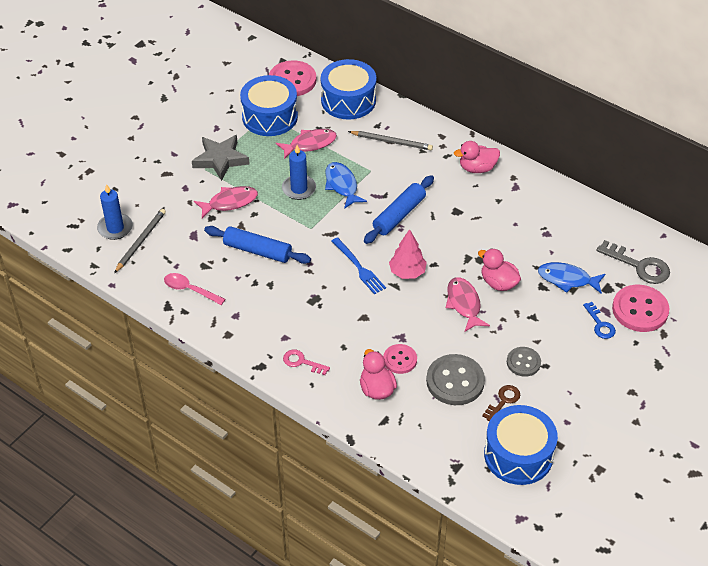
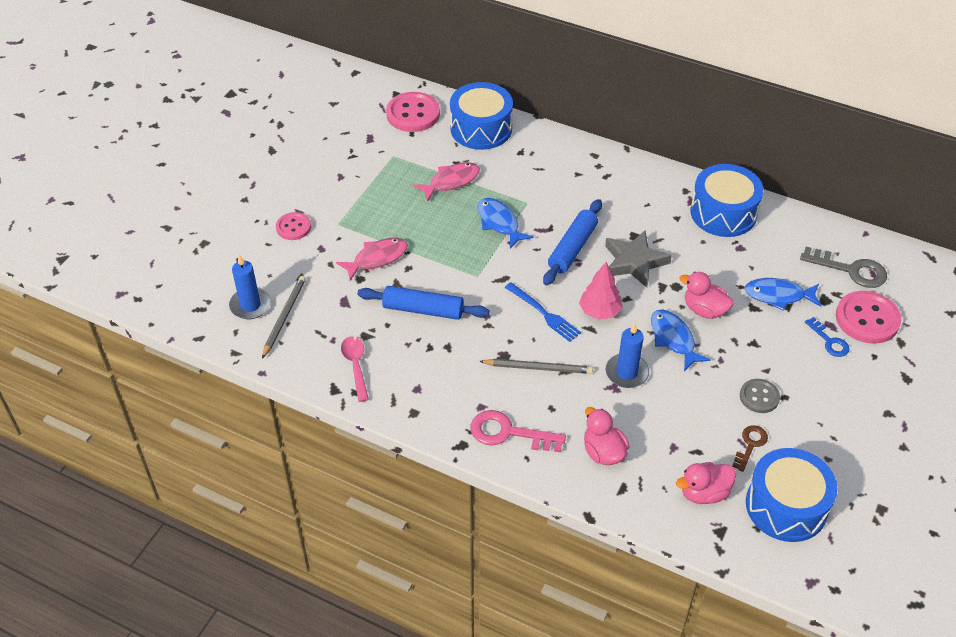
camera: 10 degrees left, 0 degrees up
pink spoon [164,273,225,305] -> pink spoon turned 60 degrees clockwise [341,336,369,402]
grey star [192,135,250,181] -> grey star moved to [605,231,672,288]
blue drum [240,75,298,136] -> blue drum moved to [691,164,764,237]
blue candle [282,145,316,200] -> blue candle moved to [606,323,649,388]
pink key [283,349,330,375] -> pink key [470,410,566,453], size x1.65
grey pencil [348,131,433,150] -> grey pencil moved to [479,359,593,374]
pink button [383,344,417,374] -> pink button moved to [276,212,311,240]
grey button [426,354,485,405] -> none
pink fish [446,277,490,332] -> blue fish [651,309,711,371]
pink duck [454,141,500,173] -> pink duck moved to [676,462,736,504]

